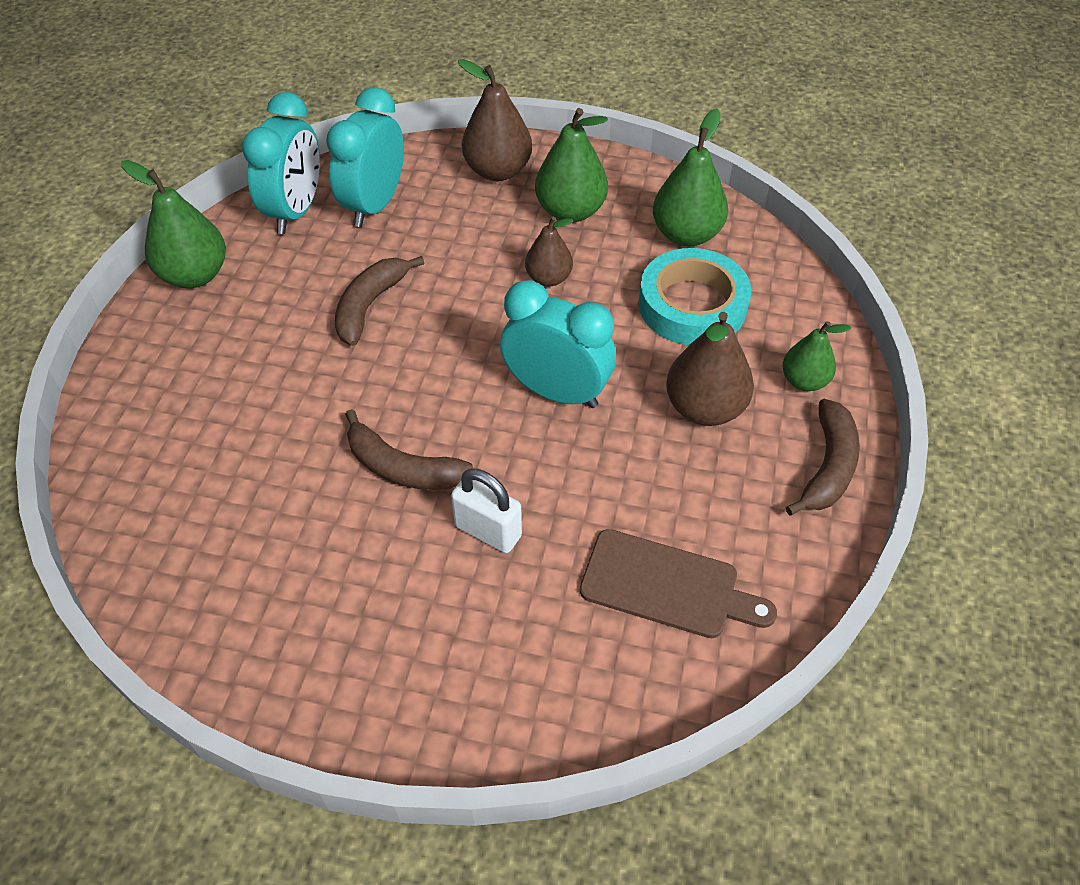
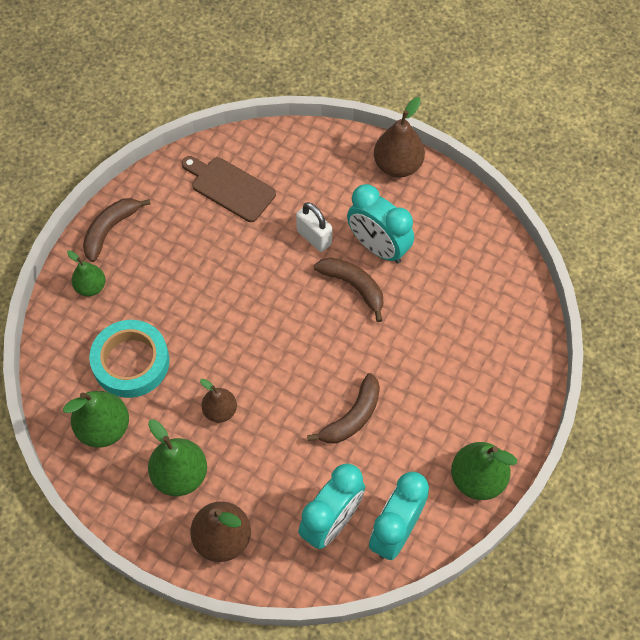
camera: 165 degrees left, 10 degrees up
turquoise clock [500,280,616,408] -> turquoise clock moved to [347,184,414,264]
brown pear [666,312,754,426] -> brown pear moved to [374,97,425,178]

